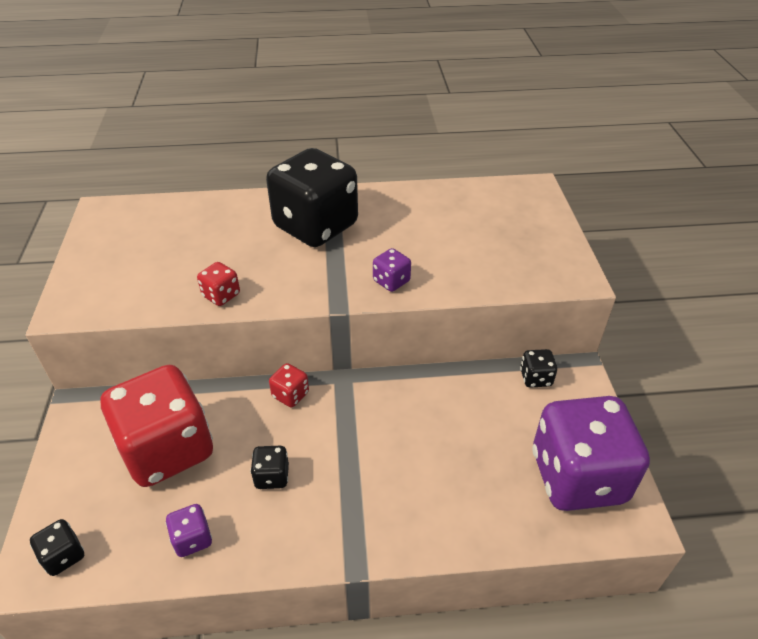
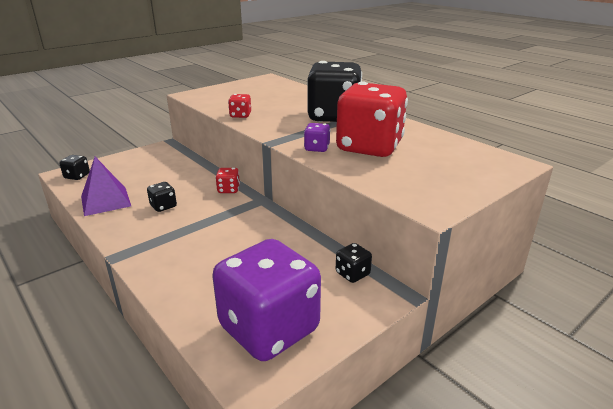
camera: 55 degrees right, 15 degrees down
red dice [101,365,213,487] -> red dice moved to [336,82,408,157]
purple dice [165,504,212,557] -> purple pyramid [81,157,131,216]

